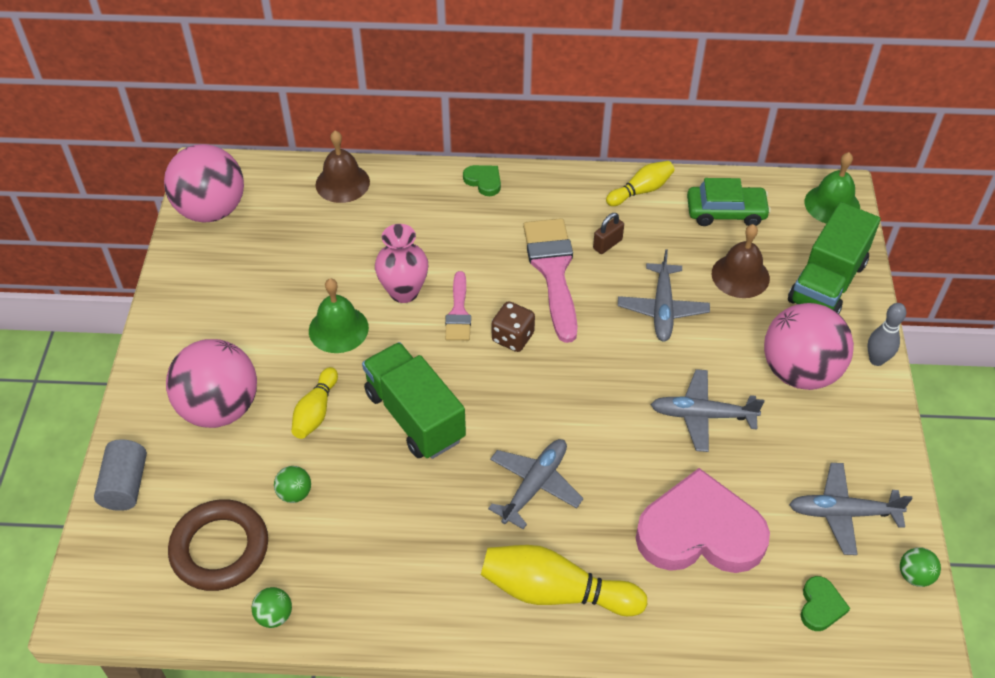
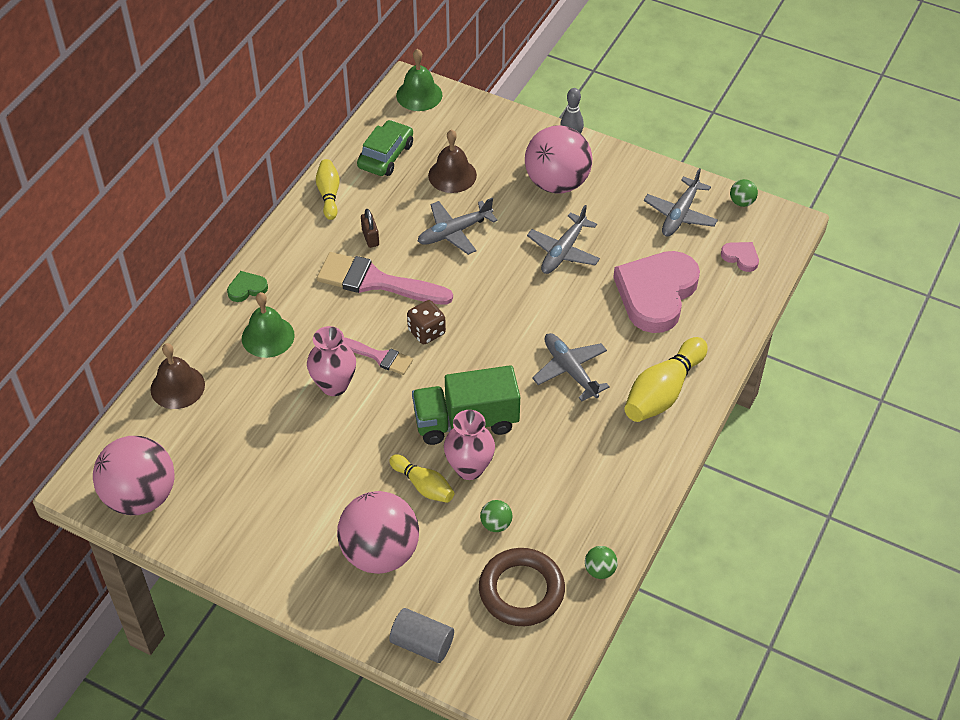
camera: 65 degrees left, 0 degrees up
green bell [309,278,369,353] -> green bell moved to [242,292,295,358]
grey plane [618,249,710,342] -> grey plane turned 120 degrees clockwise [417,198,498,255]
green truck [788,202,881,314] -> none
green heart [801,576,850,631] -> pink heart [721,242,759,272]
none -> pink vase [444,410,495,480]

